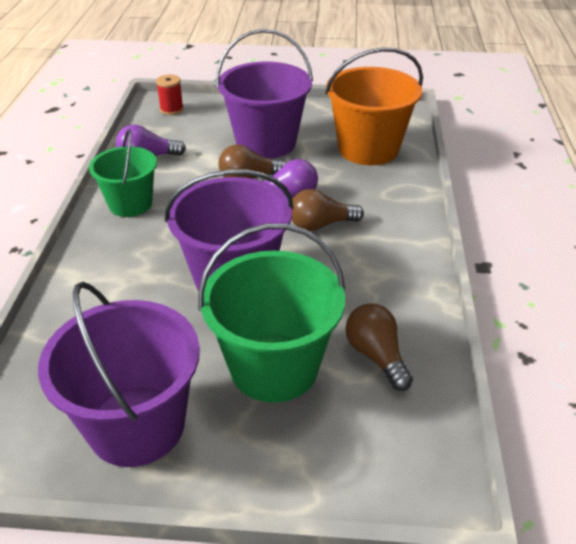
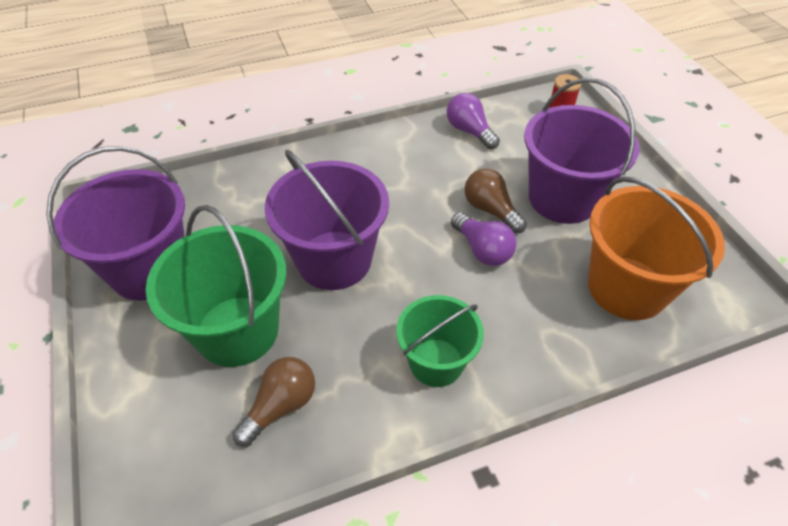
camera: 65 degrees right, 10 degrees up
green bucket [89,129,157,217] -> green bucket moved to [396,295,484,387]
brown light bulb [291,189,364,231] -> none

